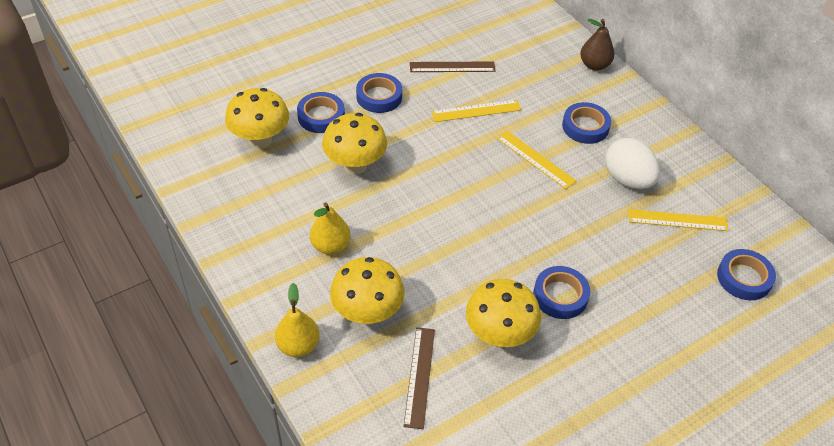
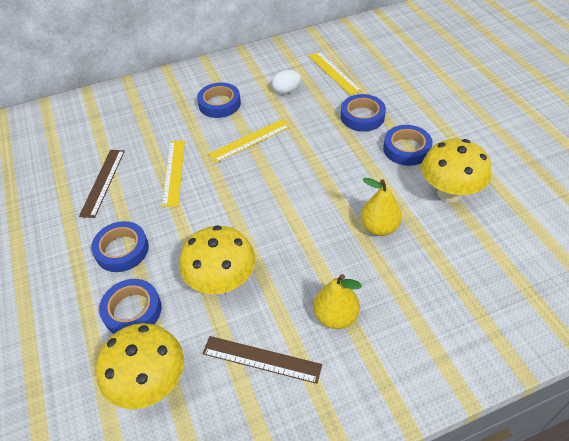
camera: 75 degrees left, 0 degrees up
yellow pear [275,283,320,357] -> yellow pear moved to [360,178,402,236]
yellow mushroom [330,257,405,325] -> none
brown ruler [404,327,435,429] -> brown ruler moved to [202,336,322,384]
brown pear [580,19,615,71] -> none
white egg [605,138,660,189] -> white egg [272,70,301,94], size x0.58
yellow ruler [628,209,729,231] -> yellow ruler turned 45 degrees counterclockwise [308,52,362,96]
blue tape [717,249,776,300] -> blue tape moved to [341,94,386,131]

